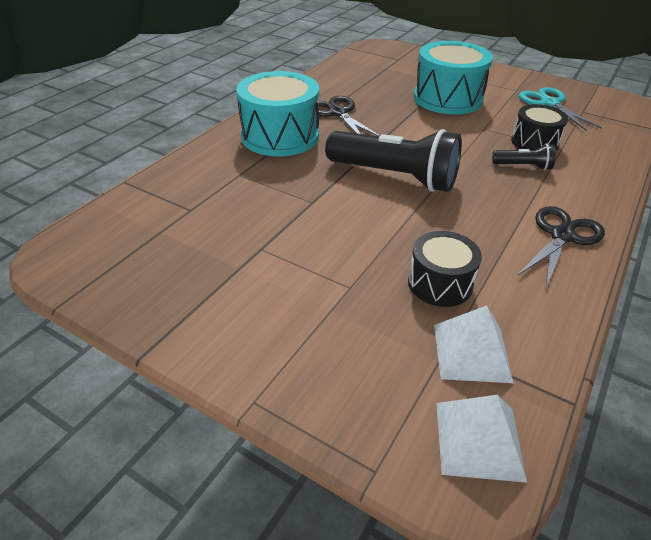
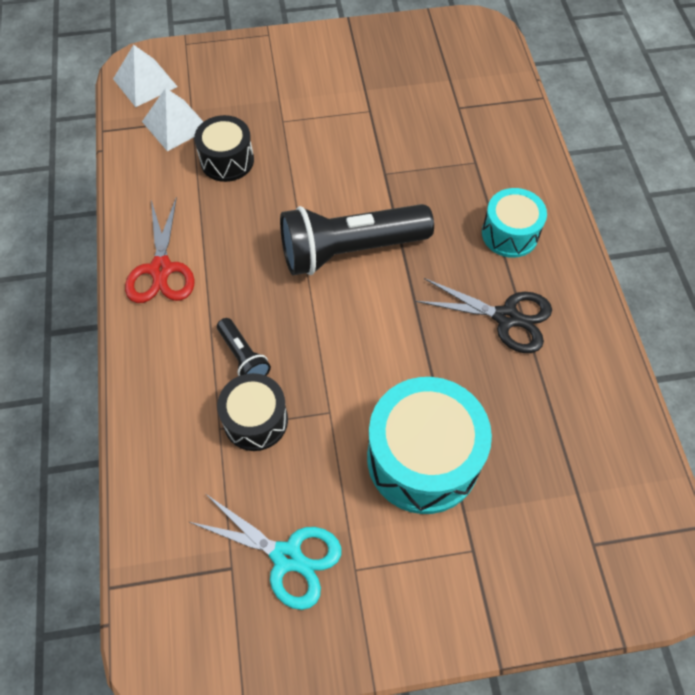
camera: 140 degrees right, 20 degrees up
turquoise drum [236,71,319,156] -> turquoise drum [482,188,547,258], size x0.59
black flashlight [492,143,556,170] -> black flashlight turned 90 degrees counterclockwise [217,318,271,376]
black scissors [517,206,605,287] -> red scissors [125,197,195,303]

